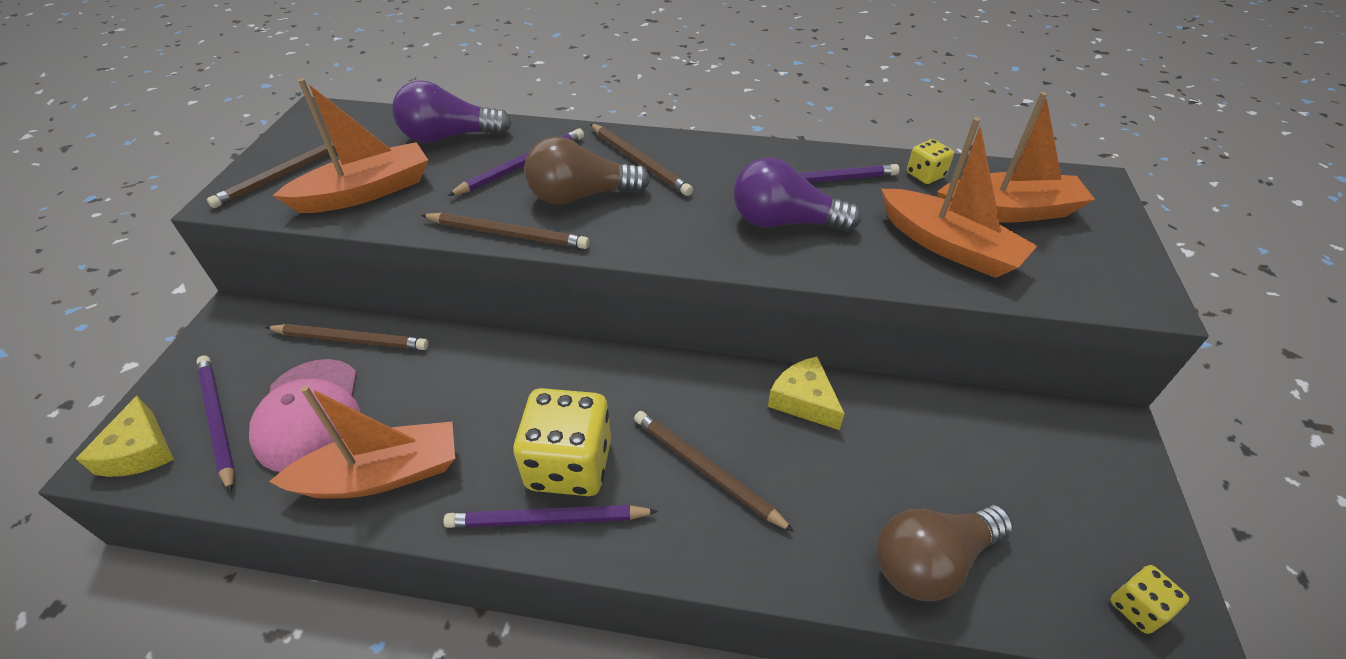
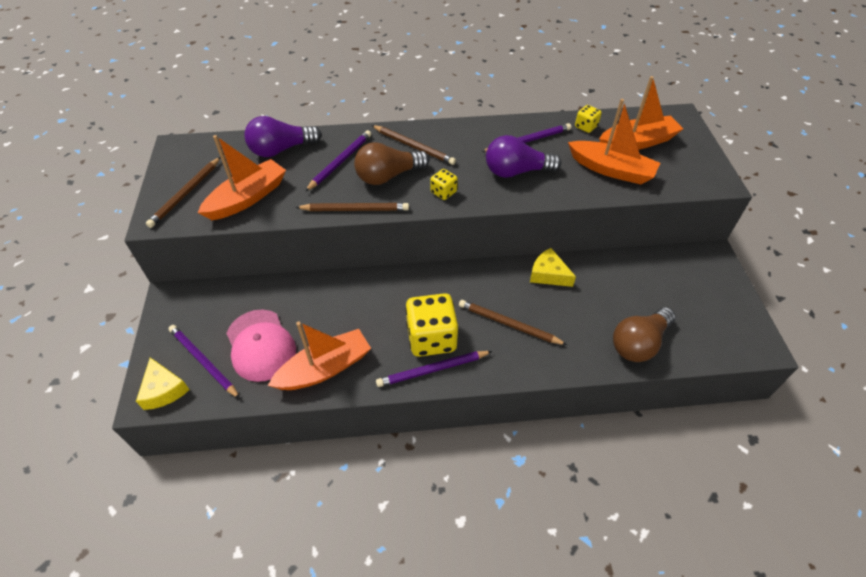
camera: 15 degrees left, 5 degrees up
brown pencil [265,324,428,350] -> none
yellow dice [1110,565,1189,634] -> yellow dice moved to [430,169,458,200]

